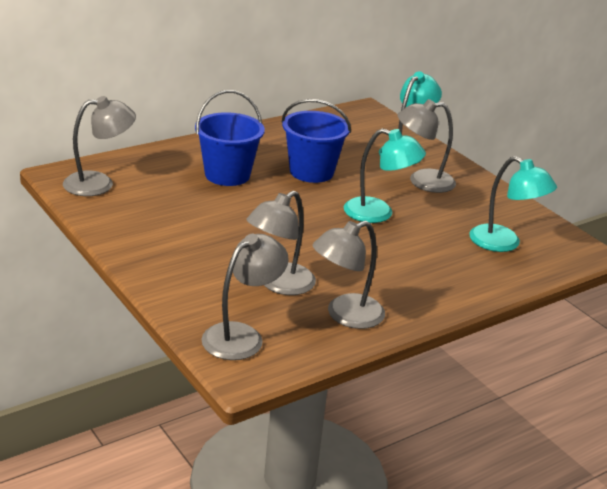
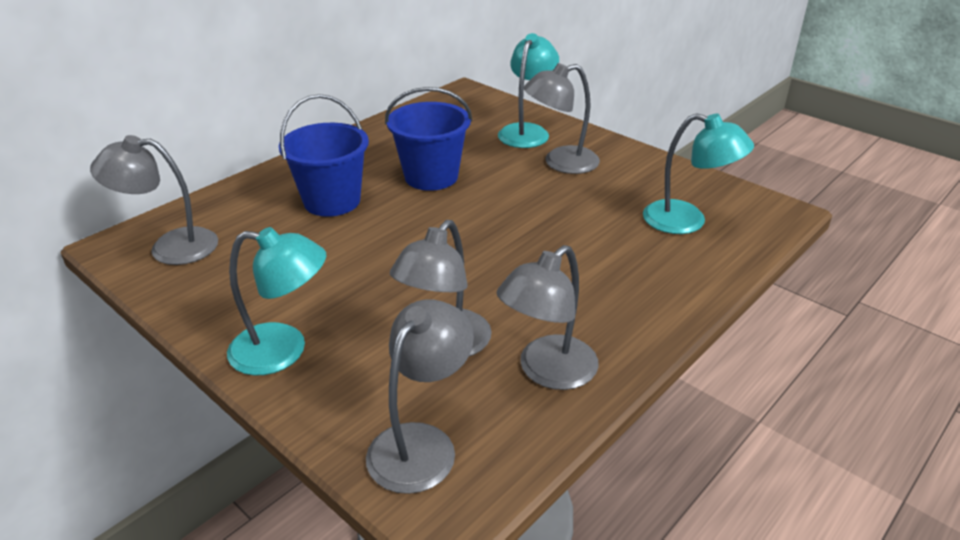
camera: 10 degrees left, 5 degrees up
grey lamp [63,96,136,196] -> grey lamp turned 150 degrees counterclockwise [90,135,218,265]
turquoise lamp [344,129,426,223] -> turquoise lamp moved to [227,227,326,375]

